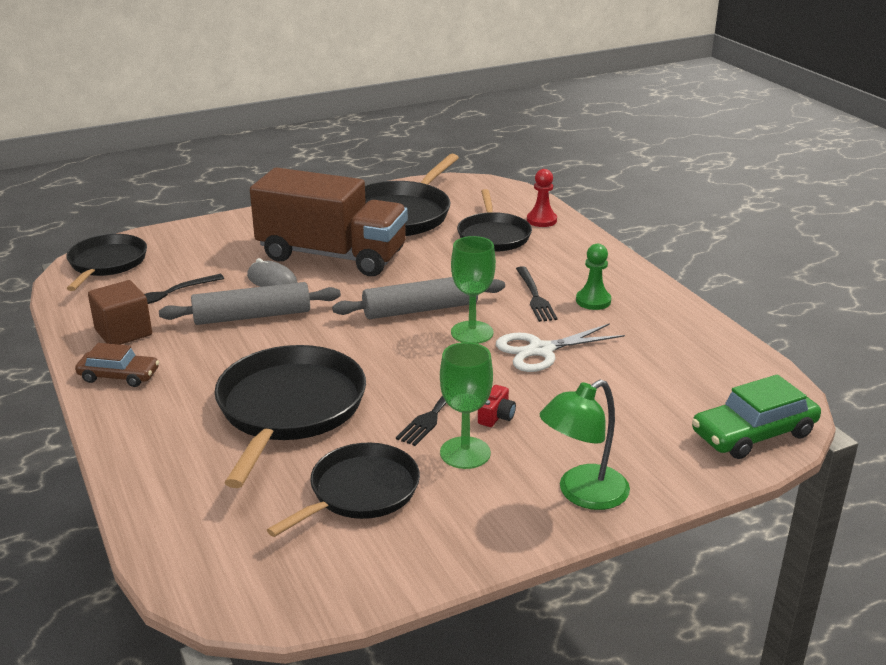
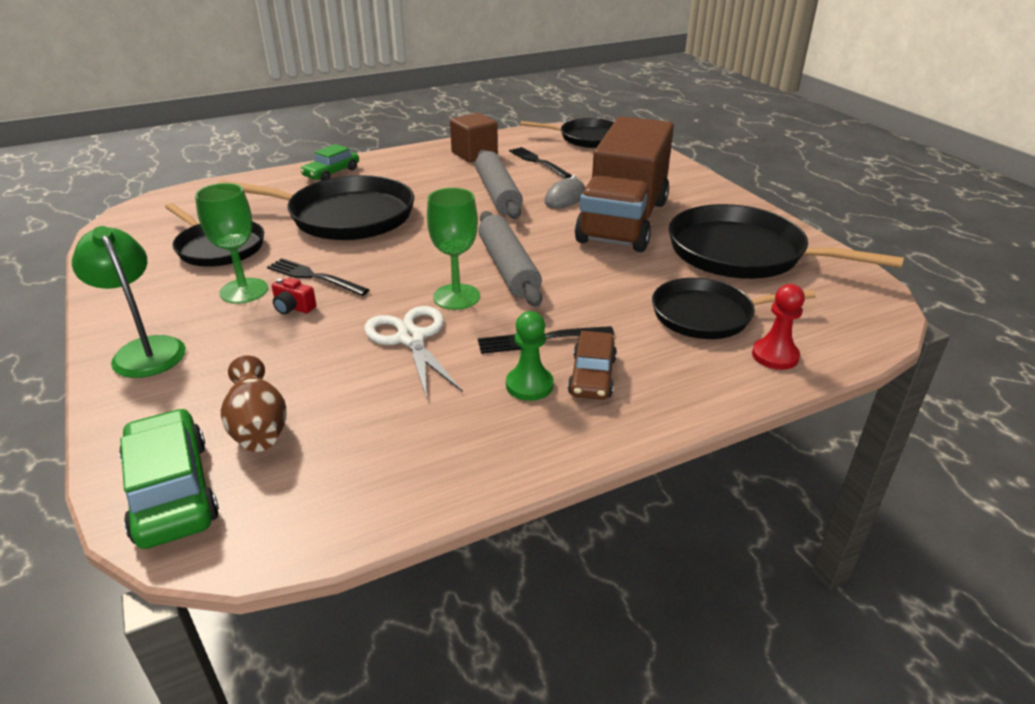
camera: 90 degrees right, 5 degrees up
brown car [75,343,159,387] -> brown car moved to [568,331,617,400]
none -> brown vase [221,356,286,452]
none -> green car [300,144,359,181]

